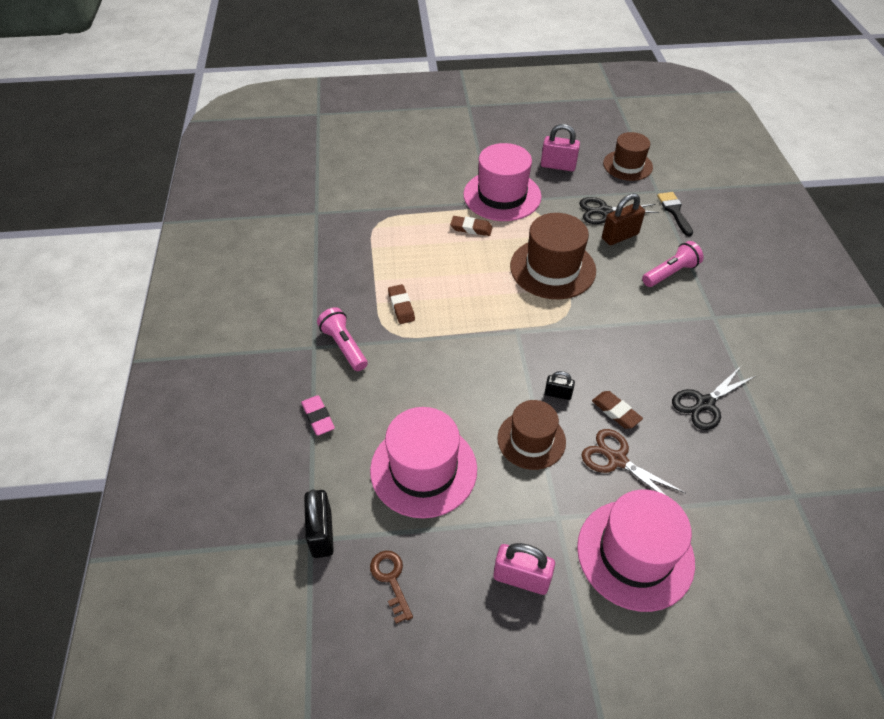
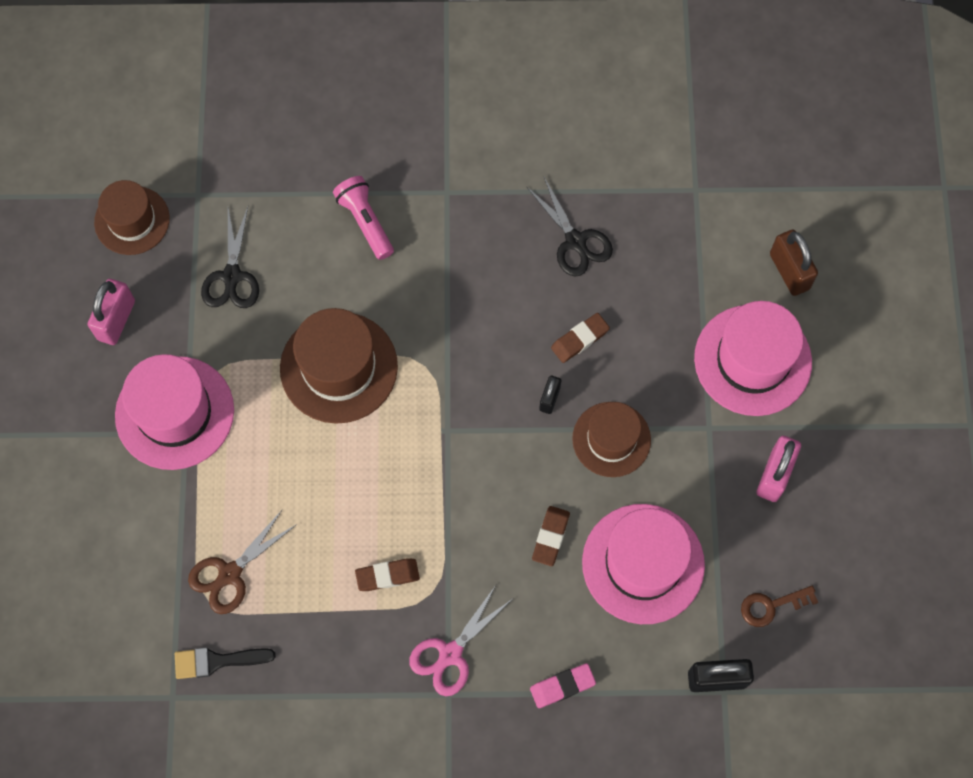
camera: 85 degrees left, 20 degrees up
pink flashlight [317,307,368,371] -> pink scissors [409,585,511,696]
brown eraser [450,216,493,236] -> brown eraser moved to [532,506,570,566]
brown scissors [581,429,685,495] -> brown scissors moved to [188,510,297,614]
brown padlock [602,193,645,245] -> brown padlock moved to [770,230,818,296]
black brush [657,192,693,236] -> black brush moved to [175,647,276,679]

